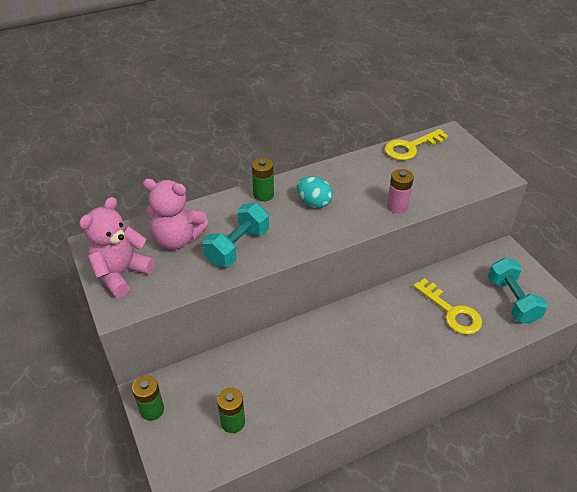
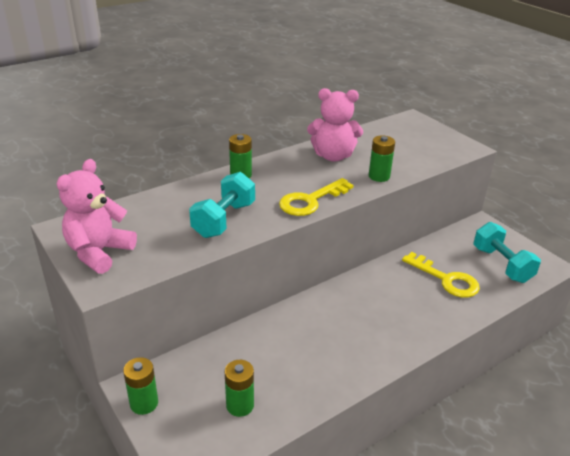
camera: 10 degrees left, 10 degrees down
pink teddy bear [143,179,208,250] -> pink teddy bear moved to [307,88,363,162]
turquoise egg [297,176,333,208] -> none
yellow key [384,129,448,160] -> yellow key moved to [279,178,354,216]
pink battery [387,169,414,213] -> green battery [369,135,395,182]

